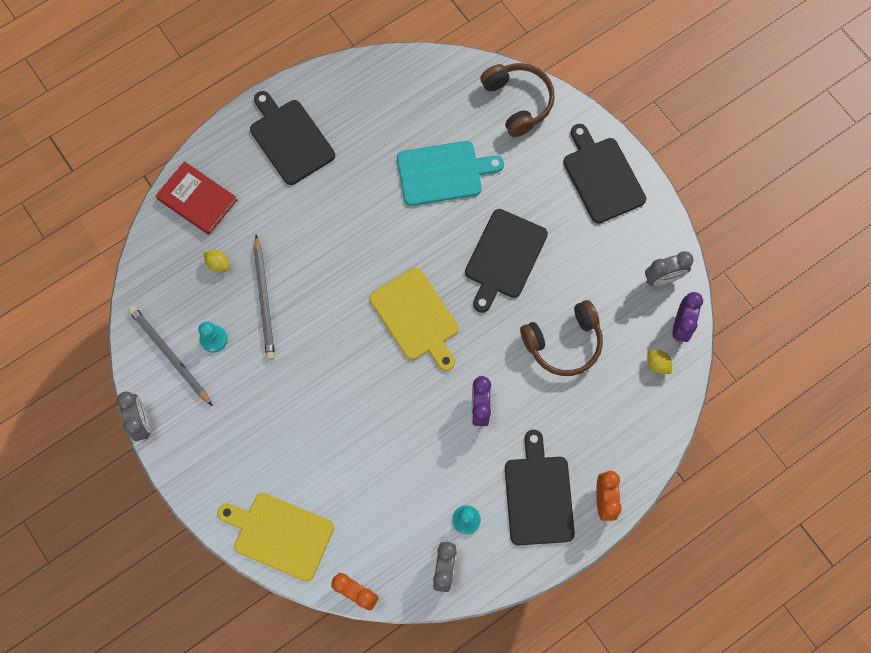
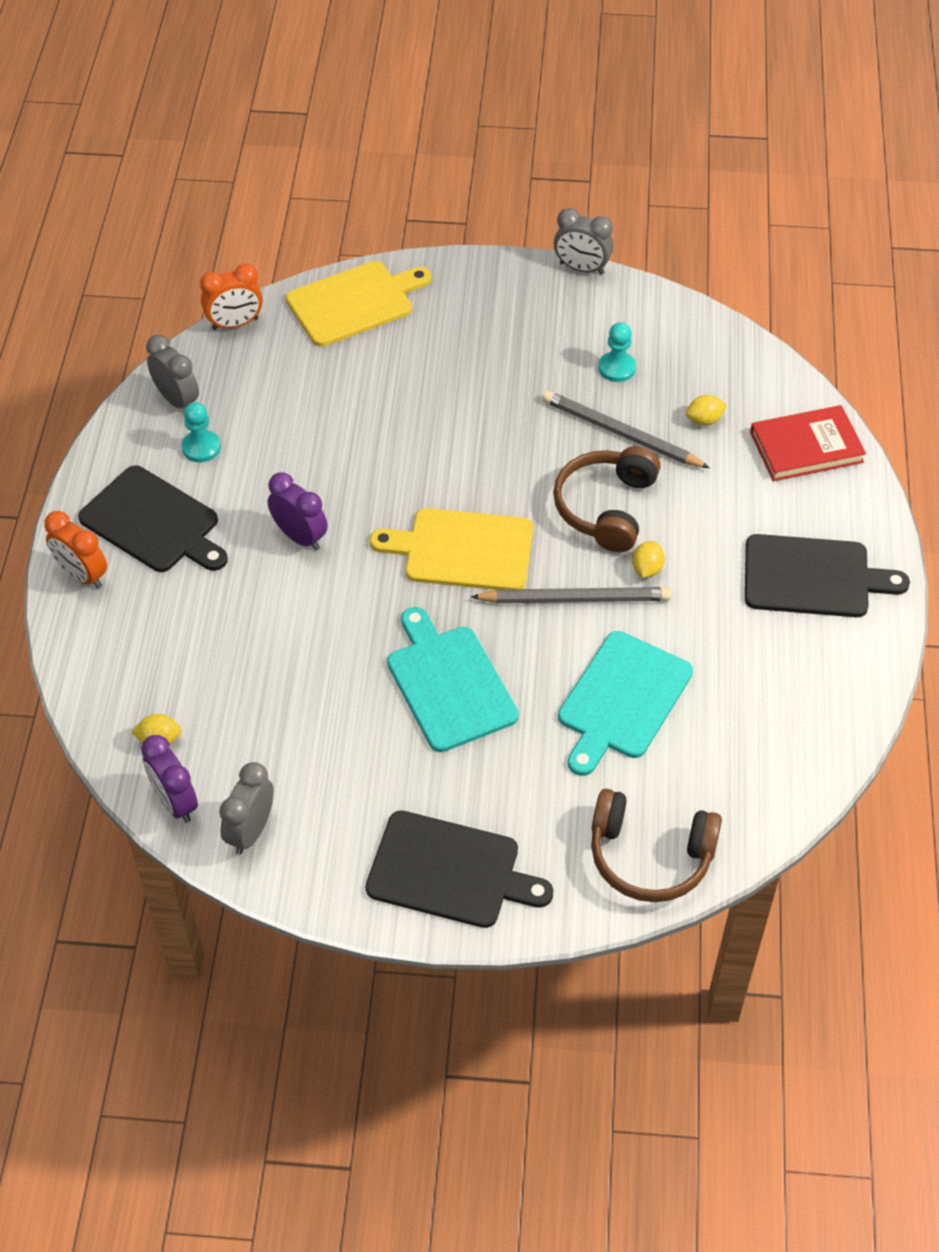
camera: 130 degrees right, 20 degrees down
grey pencil [128,306,213,406] -> grey pencil moved to [471,587,672,603]
black cutting board [465,209,548,313] -> turquoise cutting board [387,607,519,752]
brown headphones [520,300,603,376] -> brown headphones moved to [553,446,660,552]
none -> yellow lemon [632,541,665,578]

